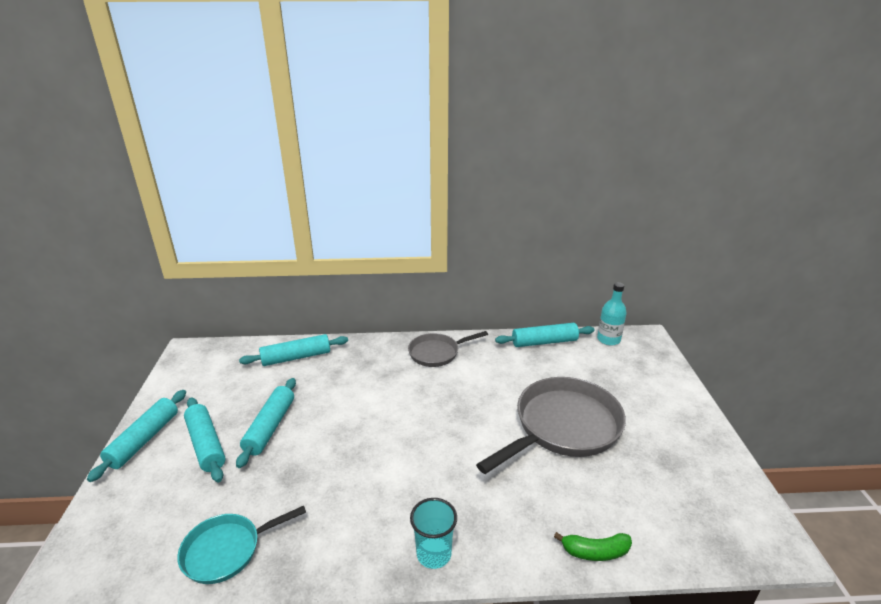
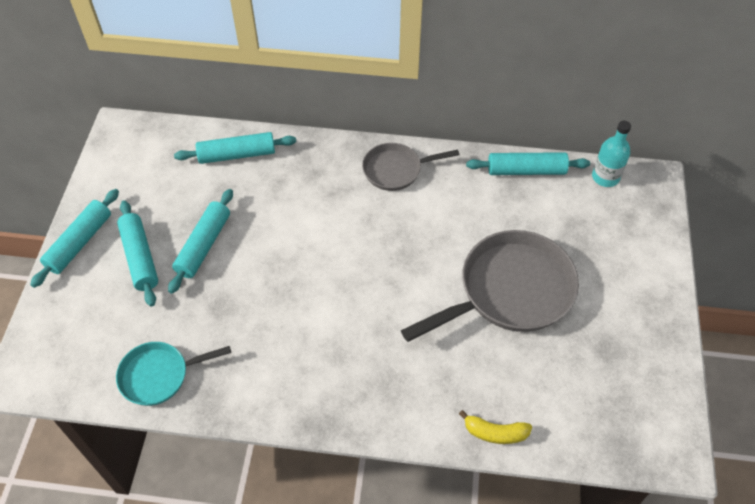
camera: 10 degrees right, 25 degrees up
turquoise cup [410,498,457,569] -> none
green banana [554,532,632,561] -> yellow banana [459,410,532,444]

